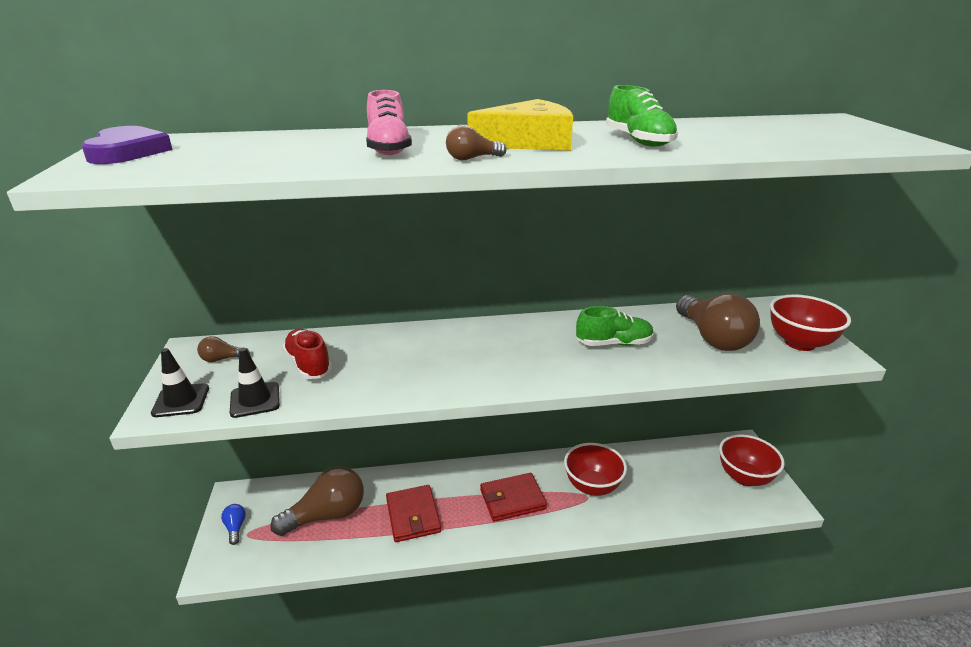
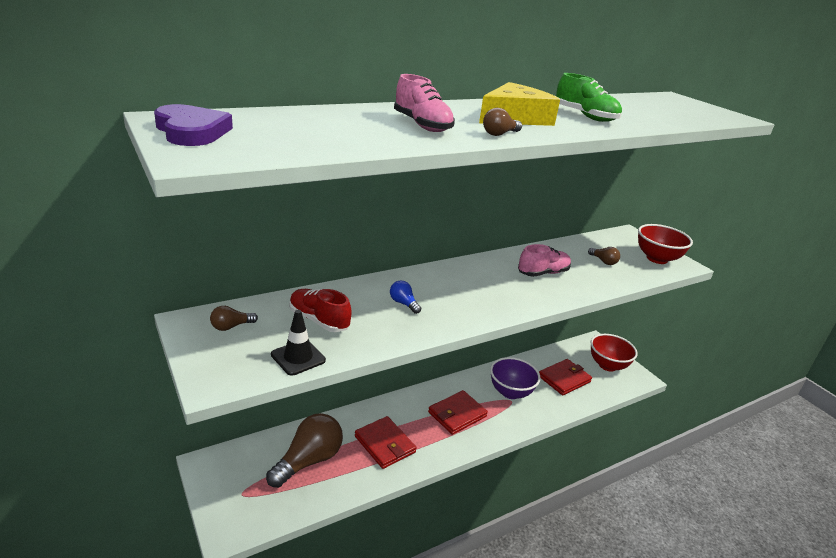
camera: 25 degrees left, 0 degrees up
black traffic cone [151,348,209,417] -> none
blue light bulb [221,504,246,545] -> blue light bulb moved to [390,281,421,314]
red bowl [564,443,627,496] -> purple bowl [490,357,540,399]
green shoe [576,306,654,346] -> pink shoe [518,244,571,277]
brown light bulb [676,294,760,351] -> brown light bulb [588,247,620,265], size x0.44
none -> red wallet [539,359,592,395]

